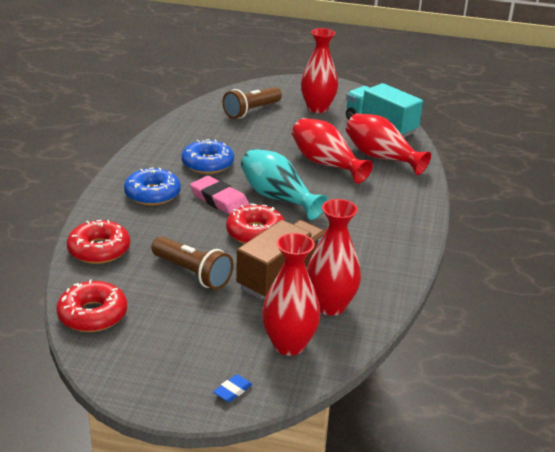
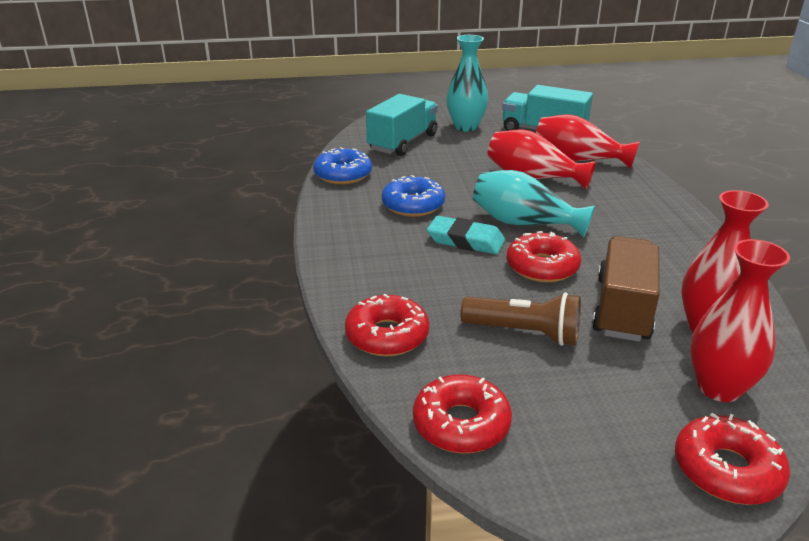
camera: 20 degrees left, 0 degrees up
blue donut [124,167,181,205] -> blue donut moved to [313,147,372,184]
pink eraser [190,176,249,215] -> turquoise eraser [427,216,505,254]
blue eraser [213,374,253,402] -> red donut [675,413,790,505]
brown flashlight [222,87,282,119] -> turquoise truck [366,94,438,156]
red vase [301,28,338,113] -> turquoise vase [446,35,488,131]

